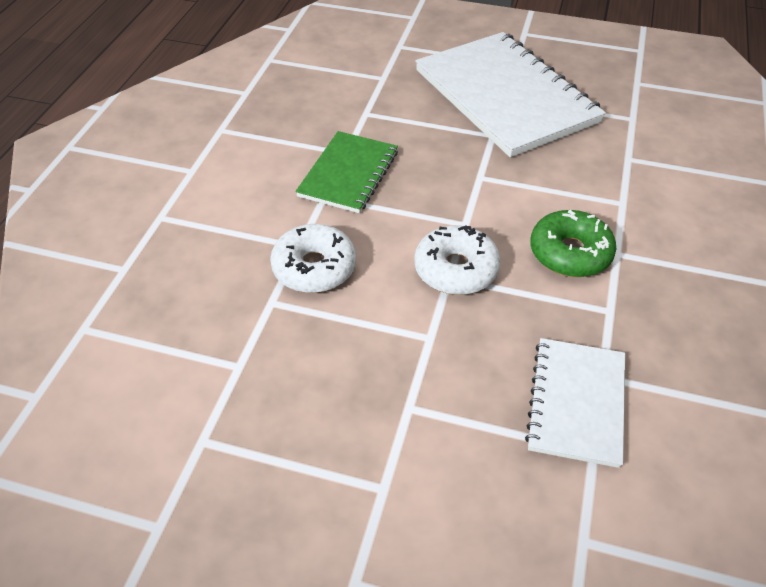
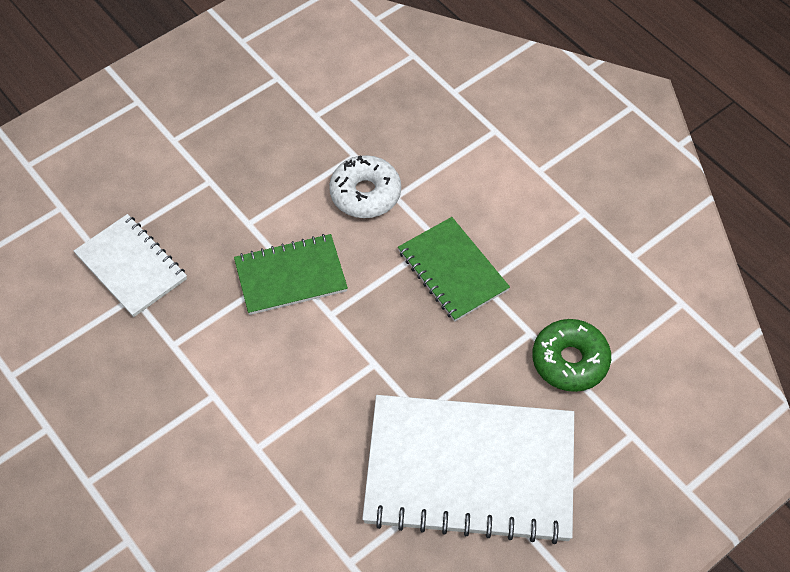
camera: 125 degrees right, 10 degrees up
white donut [414,225,501,295] -> green notebook [234,234,348,315]
green donut [530,210,616,277] -> green donut moved to [532,319,611,392]

